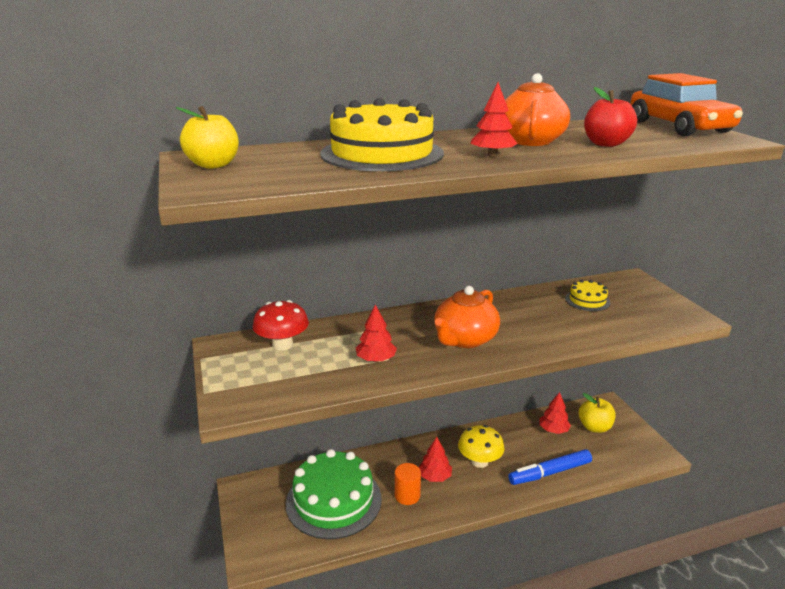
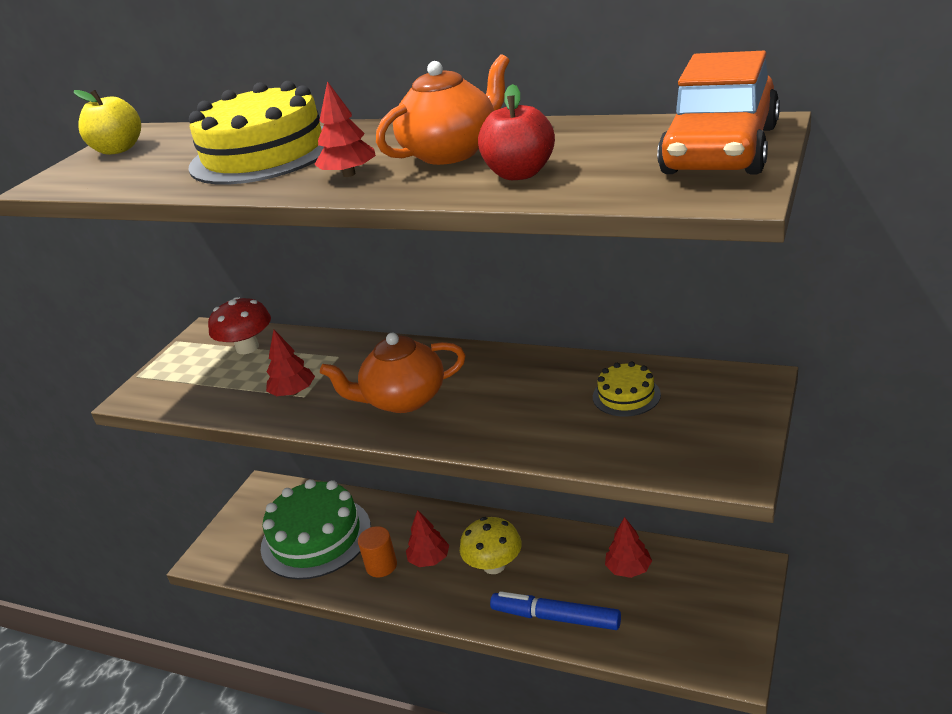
camera: 45 degrees right, 5 degrees up
yellow apple [579,393,615,433] -> none

